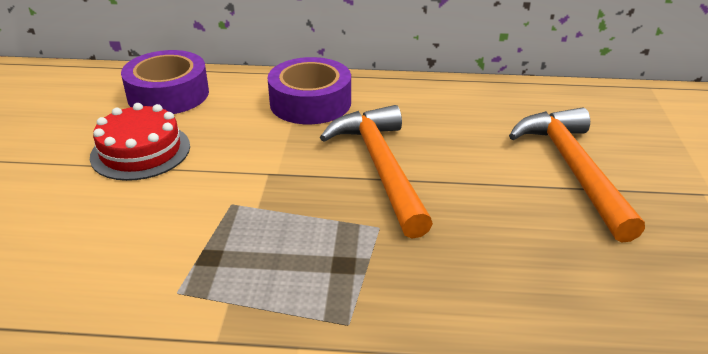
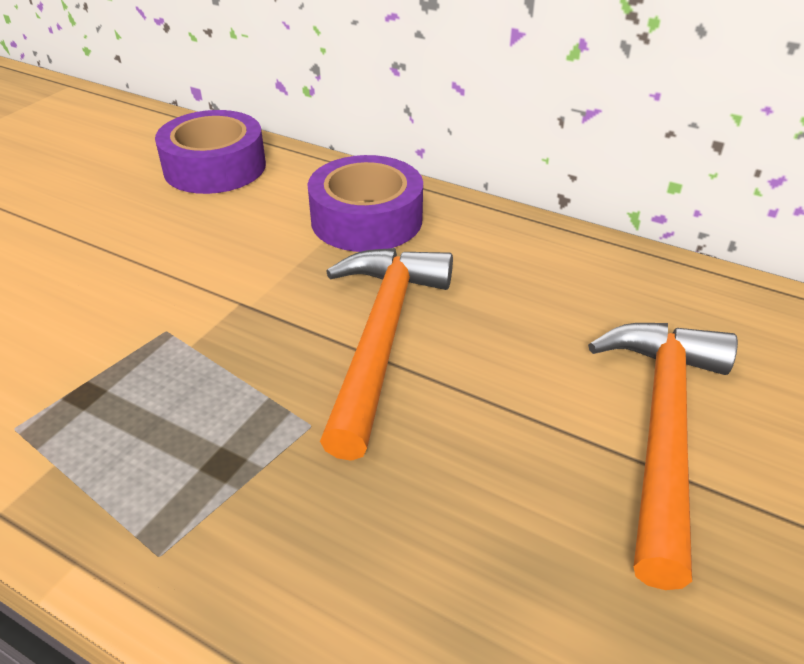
camera: 25 degrees right, 5 degrees up
red cake [90,103,190,181] -> none

